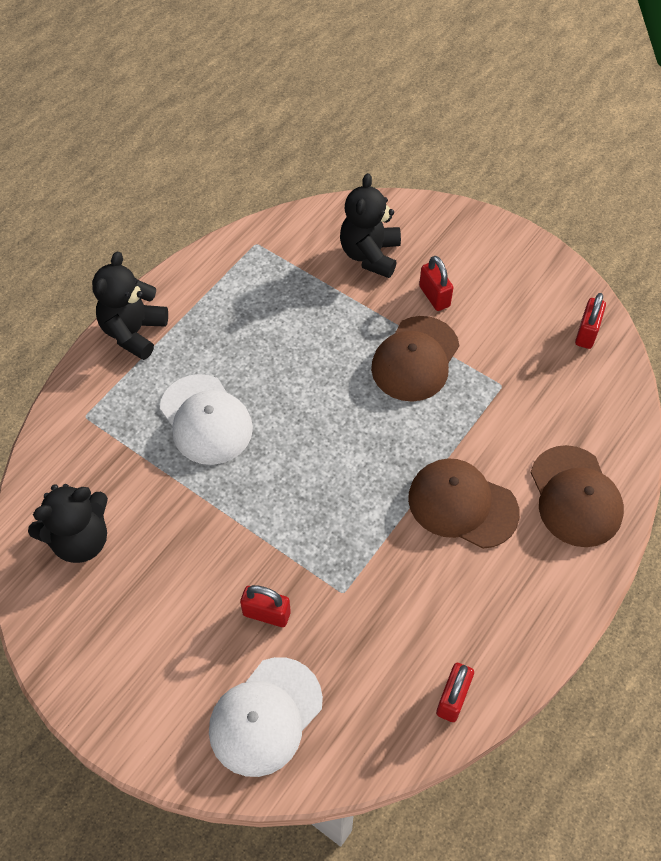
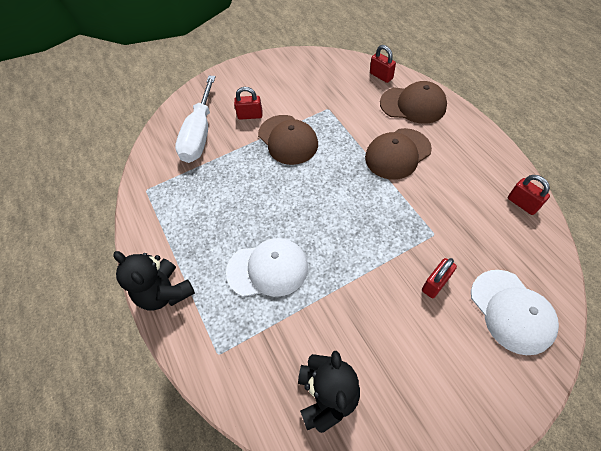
camera: 60 degrees left, 0 degrees up
black teddy bear [340,173,401,278] -> white screwdriver [175,76,216,163]
red padlock [575,293,606,349] -> red padlock moved to [370,45,396,83]

